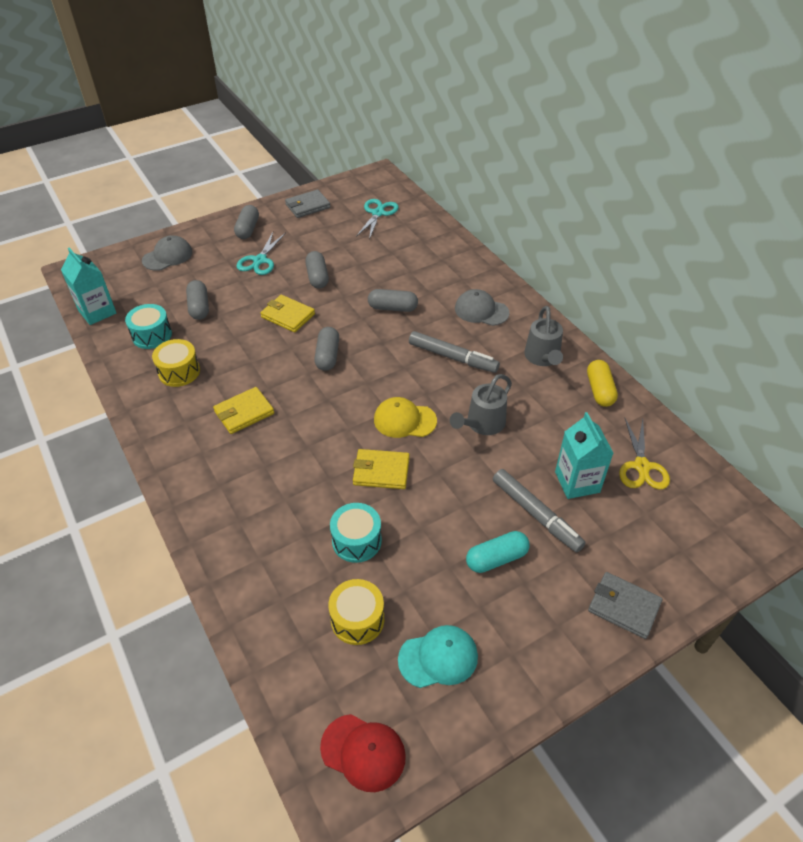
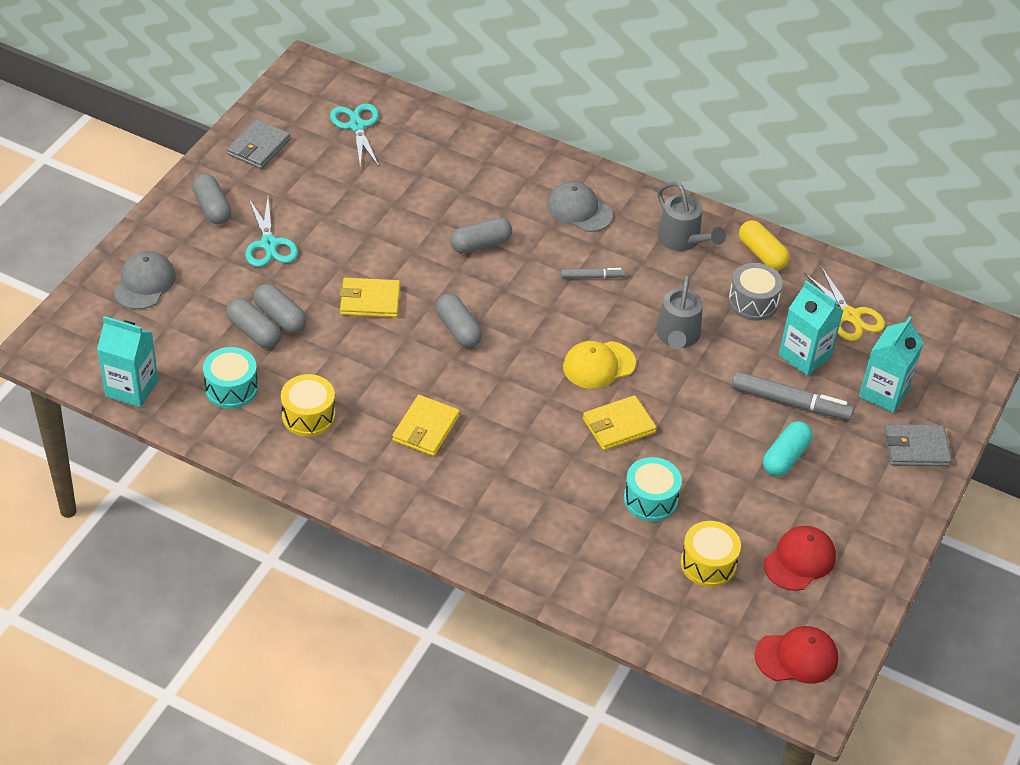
camera: 35 degrees left, 0 degrees up
grey capsule [305,251,329,289] -> grey capsule moved to [254,284,307,333]
turquoise cap [398,625,478,688] -> red cap [764,526,836,591]
grey marker [409,331,500,373] -> grey marker [561,268,625,279], size x0.55
grey cap [455,289,510,326] -> grey cap turned 45 degrees clockwise [547,181,613,232]
none -> grey drum [728,263,783,321]
none -> turquoise carton [859,316,924,413]

